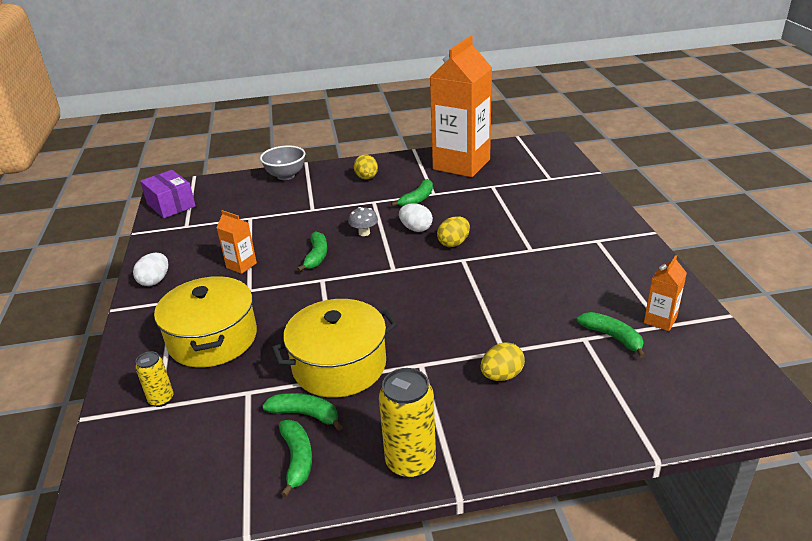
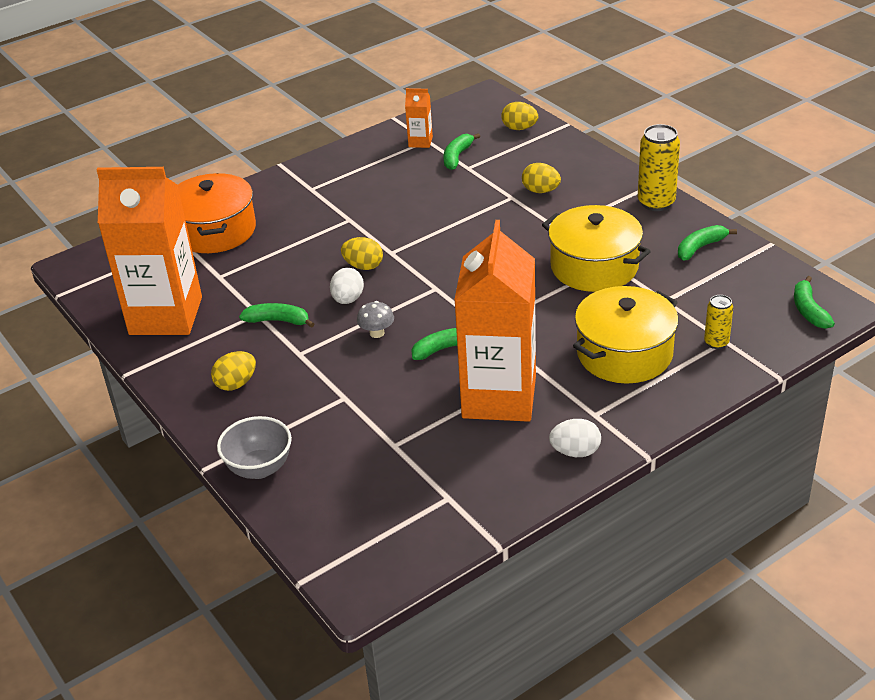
camera: 115 degrees left, 5 degrees up
purple box [140,170,196,218] -> none
orange carton [217,210,257,274] -> orange carton [455,220,536,422], size x2.46
green banana [262,393,343,431] -> green banana moved to [794,276,835,329]
none -> orange pot [178,173,256,253]
none -> yellow egg [501,102,538,130]

